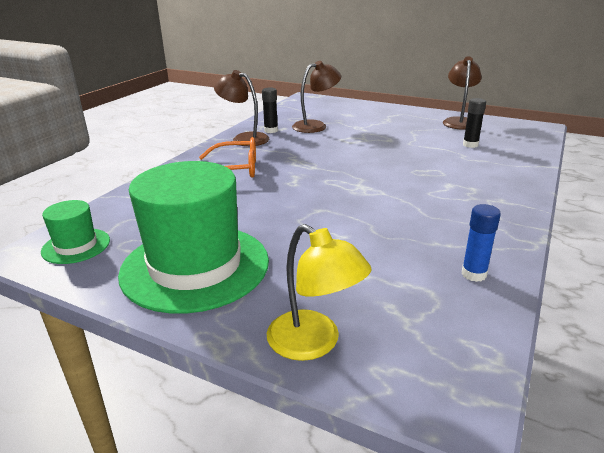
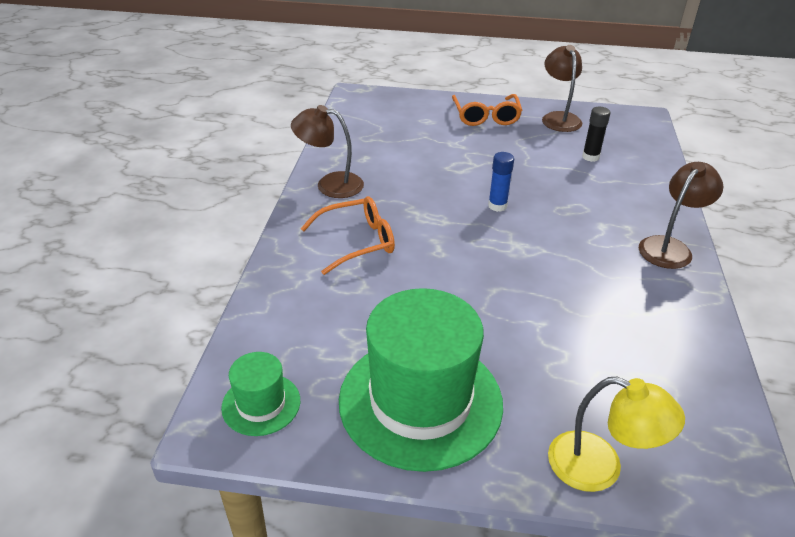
camera: 20 degrees left, 10 degrees up
black glue stick [262,87,278,133] -> none
brown lamp [292,61,341,133] -> brown lamp moved to [639,162,723,269]
blue glue stick [462,204,501,282] -> blue glue stick moved to [488,152,514,212]
none -> orange glasses [452,94,522,126]

